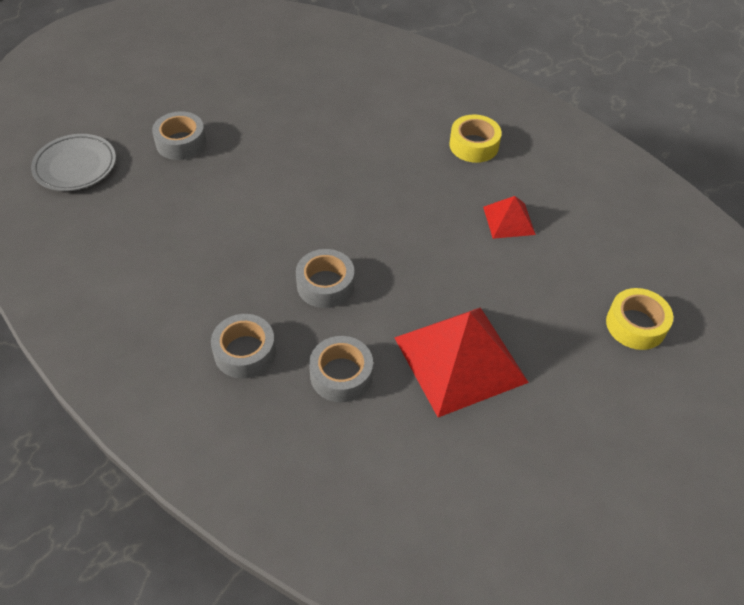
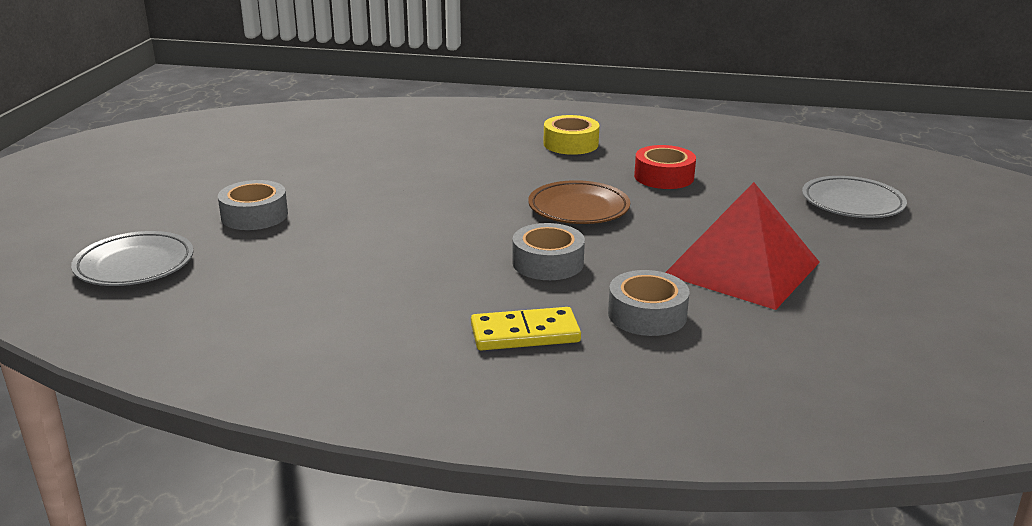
camera: 30 degrees left, 25 degrees down
grey tape [211,314,276,379] -> yellow domino [471,307,581,350]
red pyramid [483,196,536,239] -> red tape [634,145,696,189]
yellow tape [606,288,673,350] -> grey plate [802,176,907,218]
none -> brown plate [528,180,630,224]

